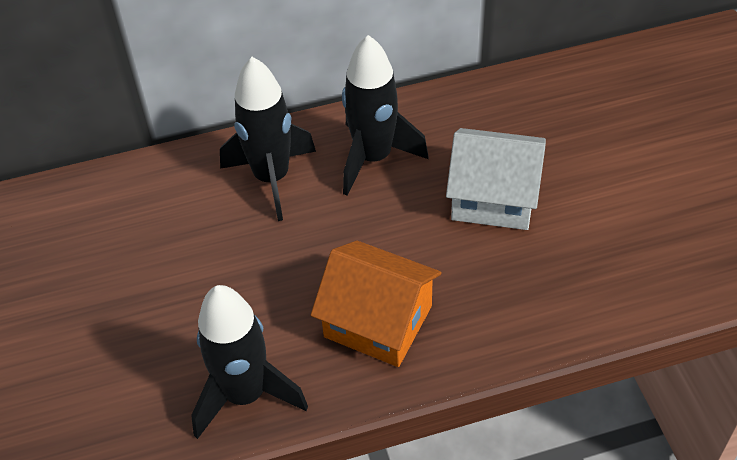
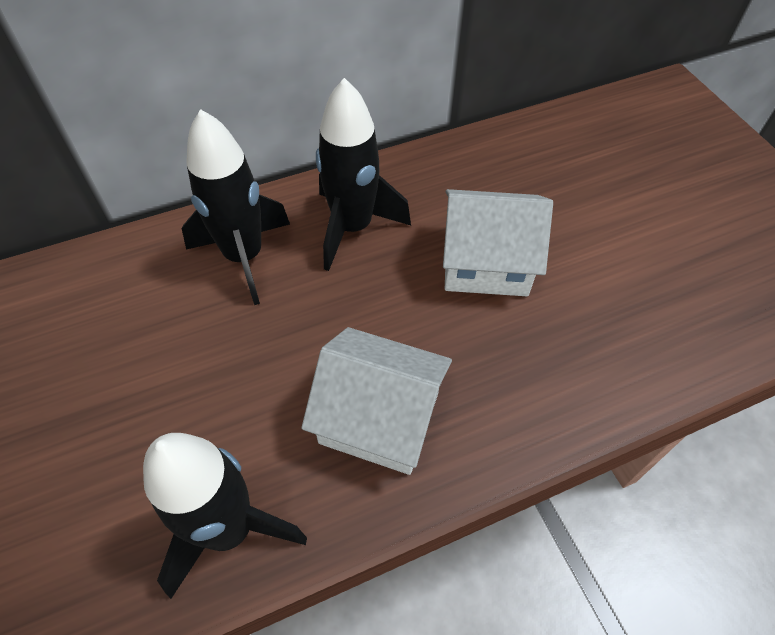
camera: 10 degrees left, 5 degrees up
orange house [311,241,442,367] -> white house [301,327,452,475]

